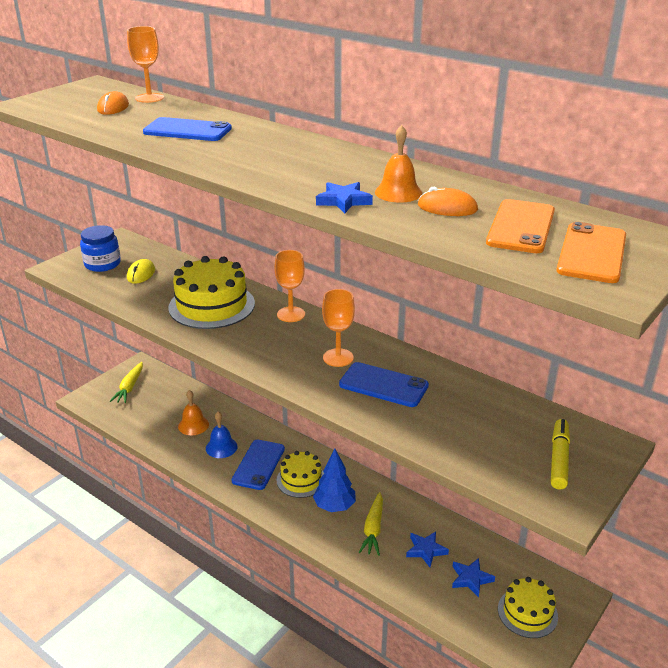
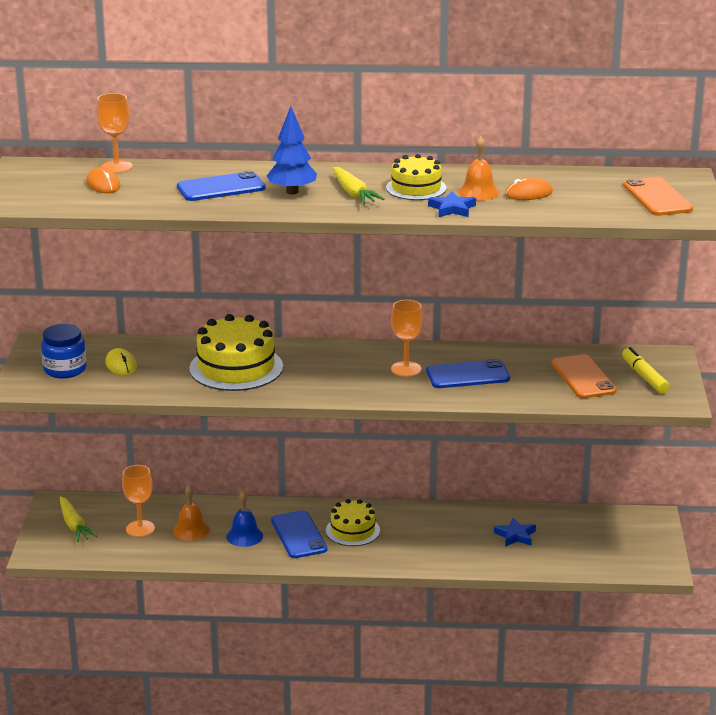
camera: 35 degrees left, 5 degrees down
orange goblet [274,250,305,322] -> orange goblet moved to [122,465,155,537]
blue tree [313,449,356,512] -> blue tree moved to [267,106,317,194]
yellow carrot [358,492,383,556] -> yellow carrot moved to [333,167,384,204]
blue star [452,558,495,598] -> none
orange phone [486,199,555,253] -> orange phone moved to [552,354,617,398]
yellow cake [498,577,558,638] -> yellow cake moved to [386,154,447,200]

